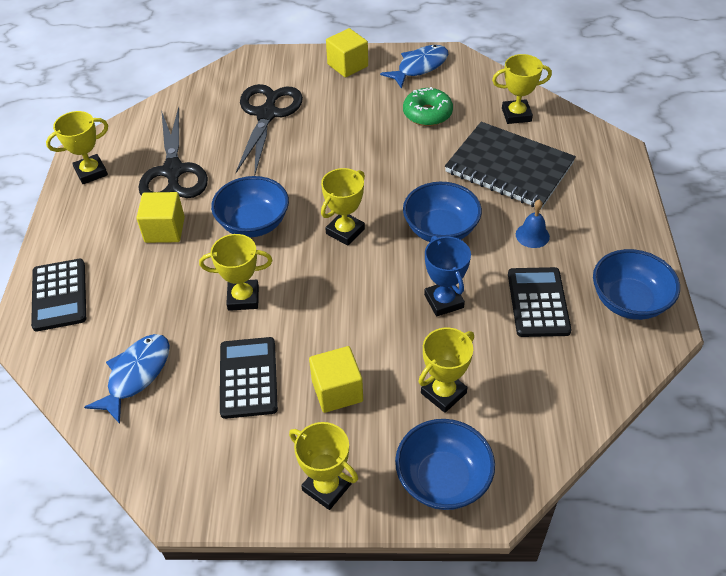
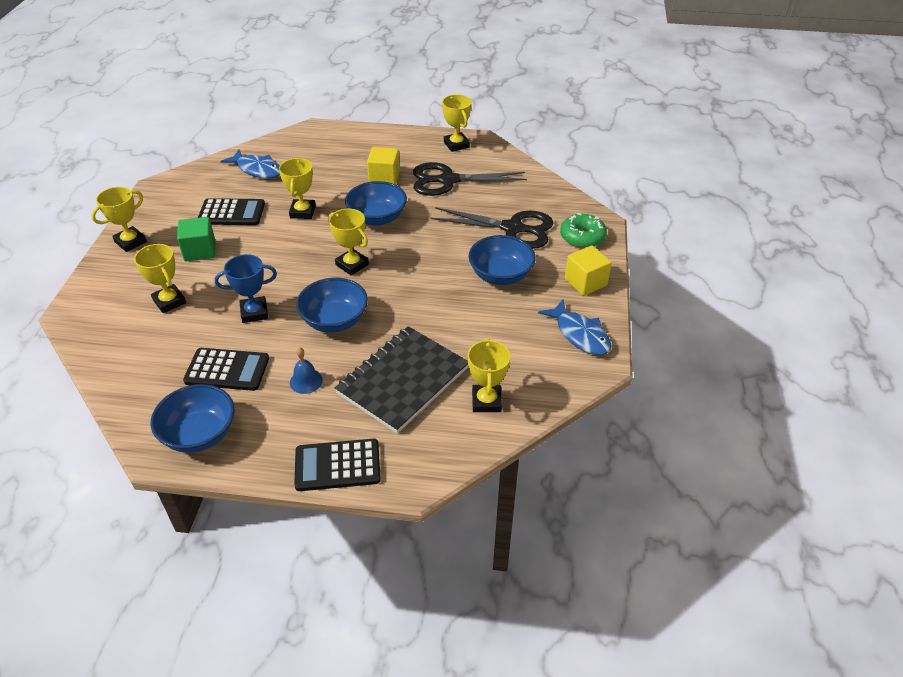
camera: 95 degrees right, 5 degrees down
black calculator [31,259,86,331] -> black calculator moved to [294,439,381,491]
yellow cube [309,346,363,413] -> green cube [177,217,215,261]
blue bowl [395,419,495,510] -> blue bowl moved to [469,235,536,285]
green donut [403,87,453,126] -> green donut moved to [560,213,607,248]

